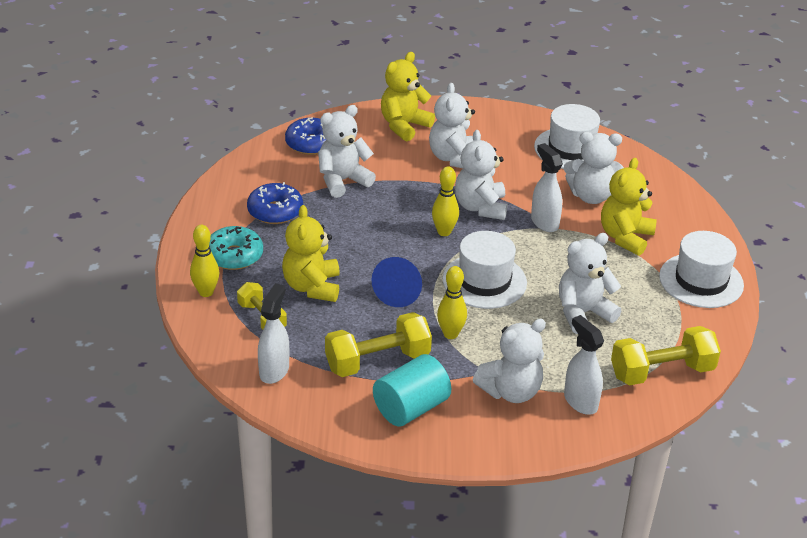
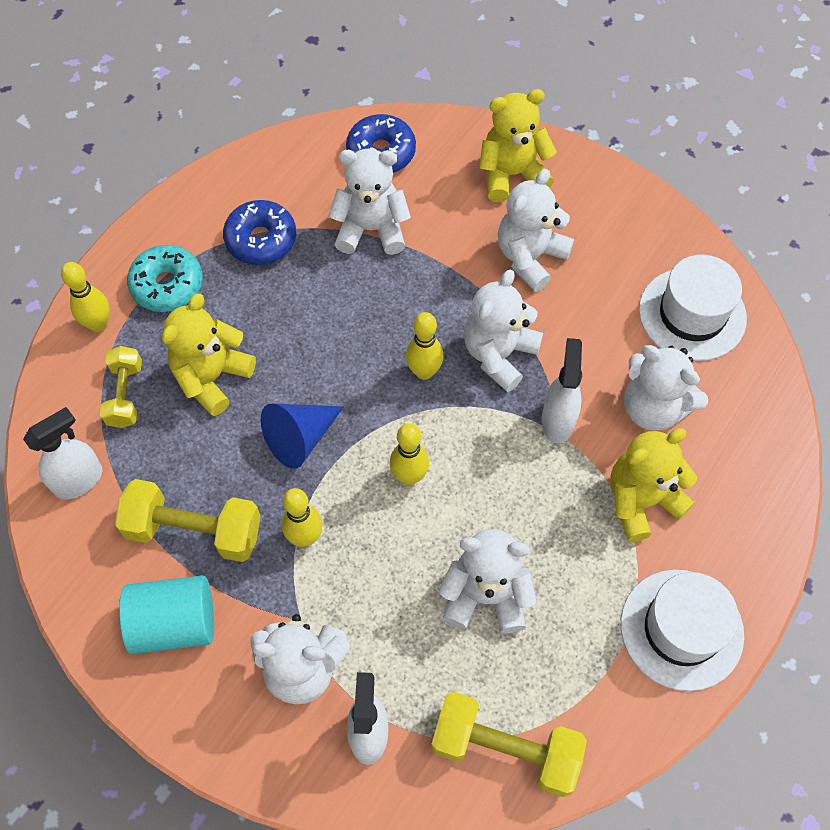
camera: 35 degrees right, 25 degrees up
white hat [443,231,527,309] -> yellow bowling pin [390,423,429,485]

